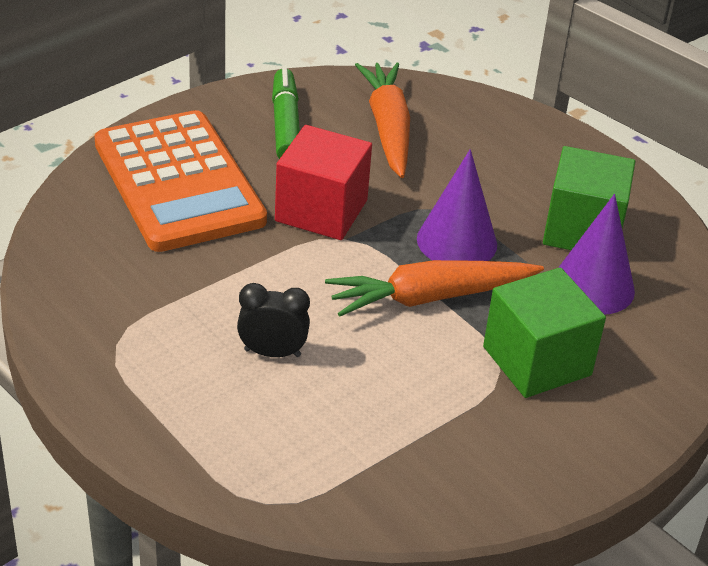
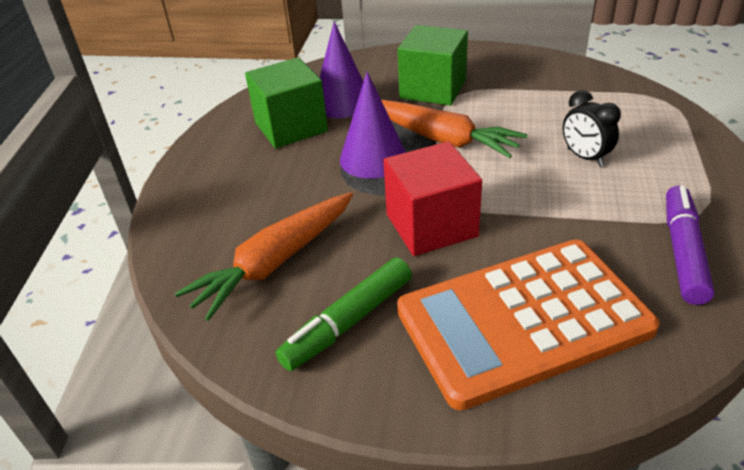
camera: 125 degrees left, 0 degrees up
orange calculator [94,110,267,252] -> orange calculator turned 135 degrees counterclockwise [397,239,660,410]
none -> purple marker [666,185,714,305]

